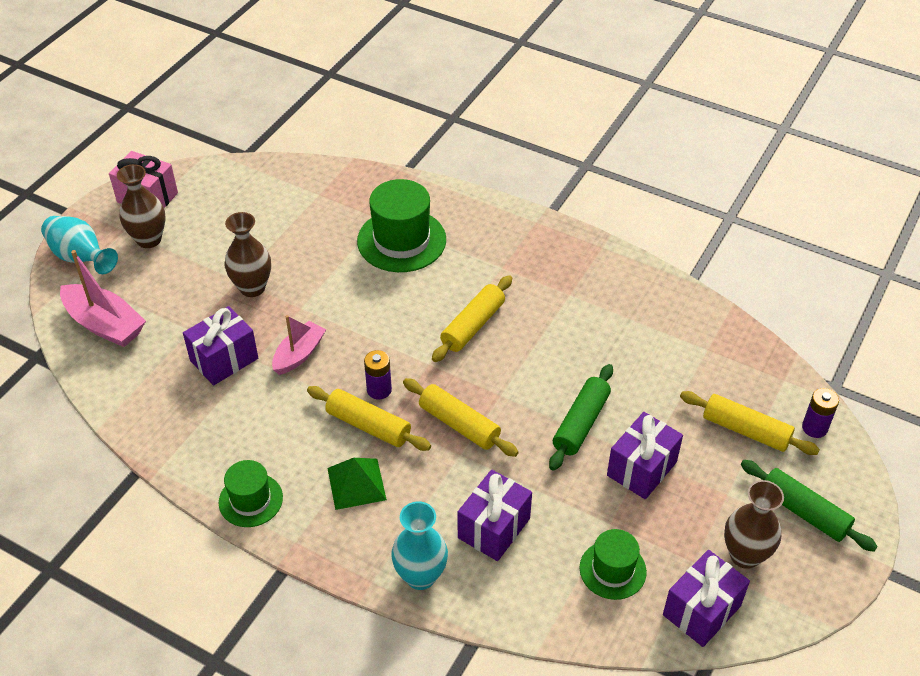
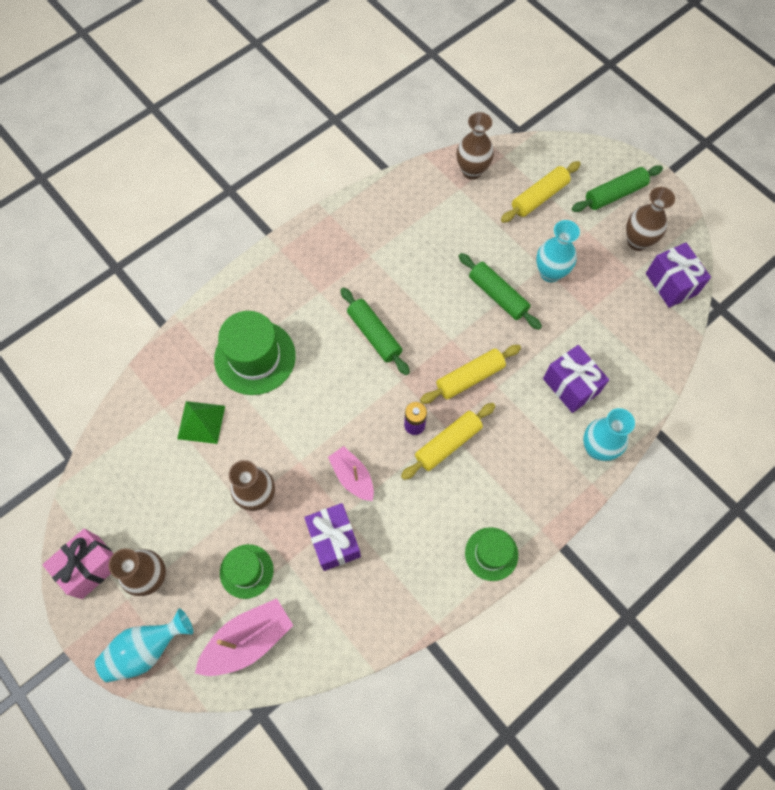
camera: 70 degrees left, 20 degrees up
green pyramid [327,458,387,510] -> green pyramid moved to [177,401,225,444]
yellow rolling pin [432,275,512,362] -> green rolling pin [341,287,410,375]
green hat [580,529,647,600] -> green hat moved to [220,544,274,599]
purple gift [607,412,683,499] -> turquoise vase [536,220,580,282]
purple battery [802,388,839,438] -> none
none -> brown vase [457,112,494,180]

